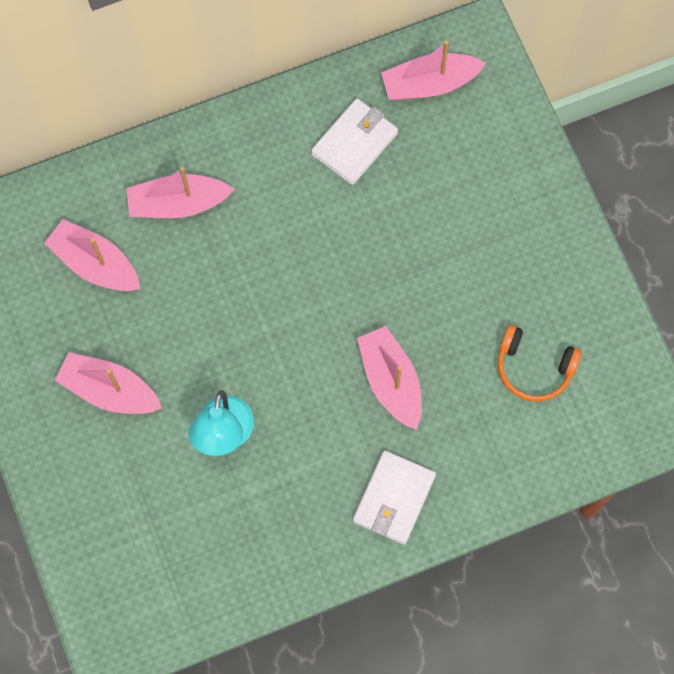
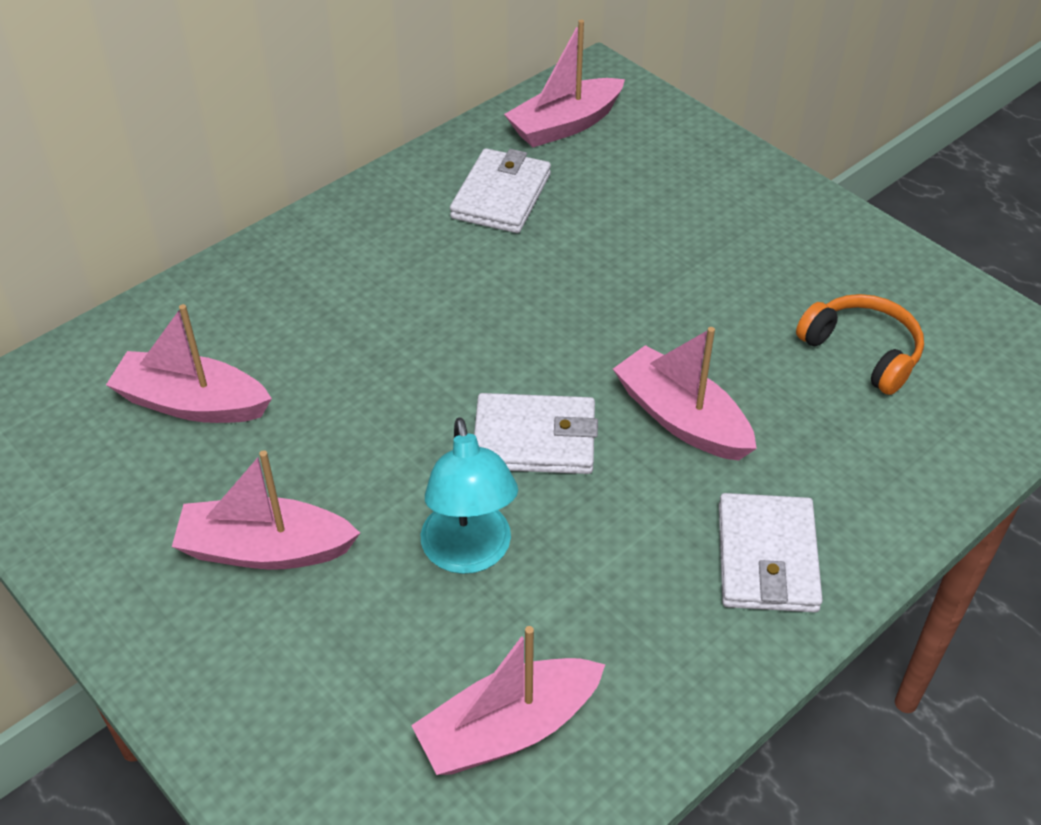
camera: 20 degrees left, 25 degrees down
pink boat [126,167,234,218] -> pink boat moved to [411,626,606,775]
orange headphones [498,325,582,402] -> orange headphones turned 135 degrees counterclockwise [796,294,924,395]
none -> white wallet [474,393,598,474]

